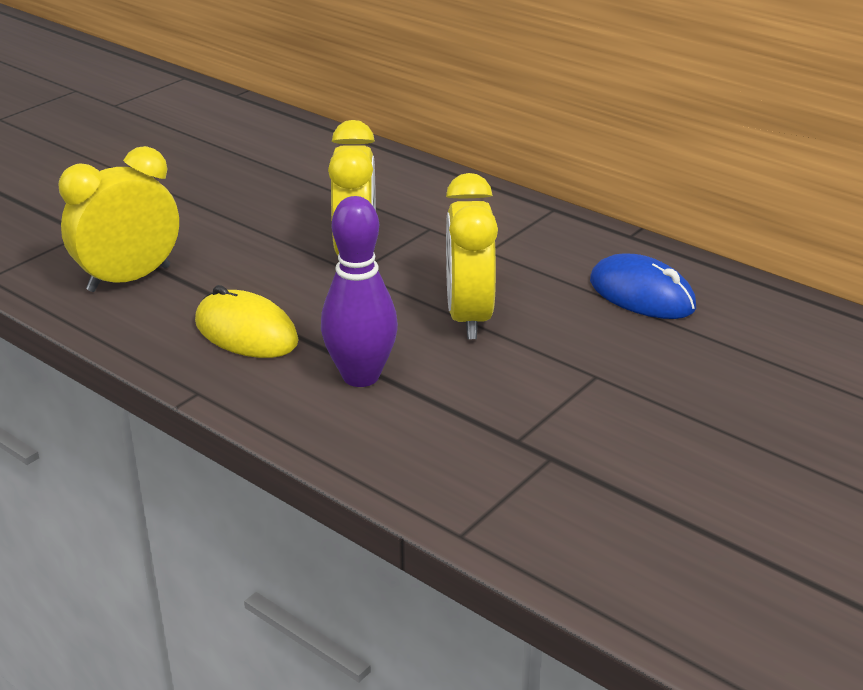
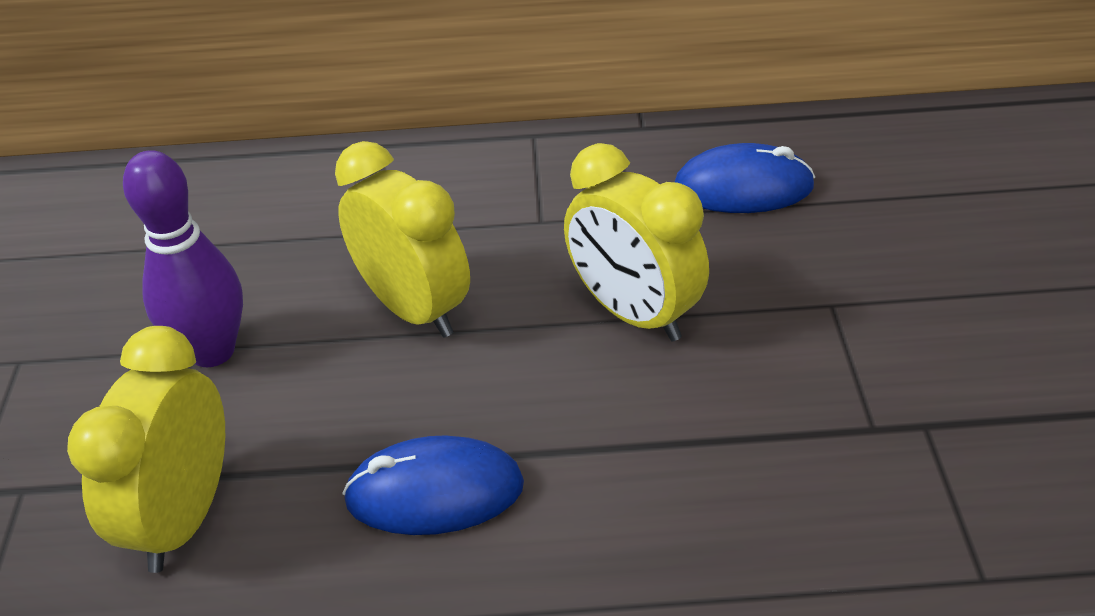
camera: 40 degrees left, 10 degrees up
yellow mouse [195,285,299,358] -> blue mouse [342,435,524,535]
purple bowling pin [321,196,398,387] -> purple bowling pin moved to [123,150,243,367]

